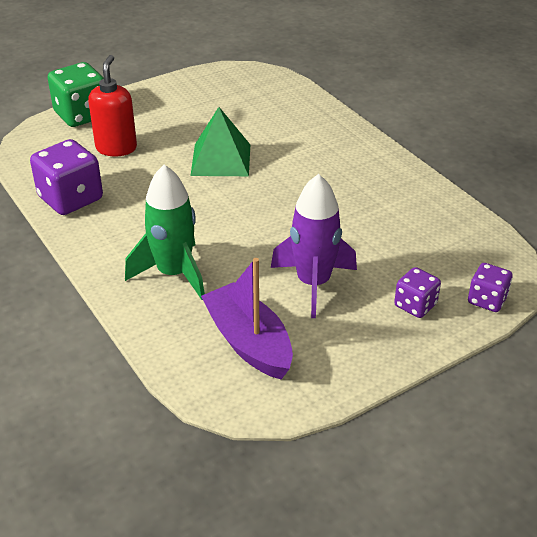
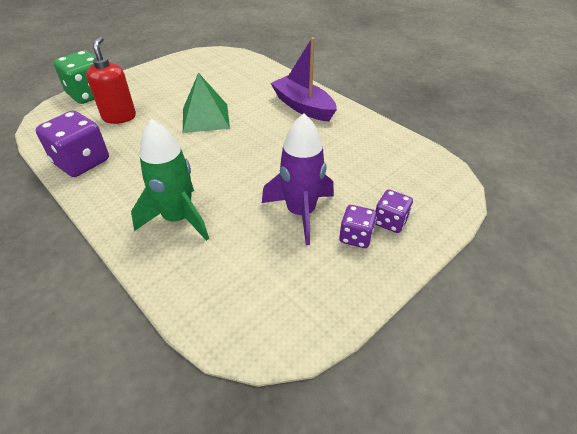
camera: 10 degrees left, 5 degrees up
purple boat [201,258,293,380] -> purple boat moved to [271,37,337,121]
purple dice [468,263,513,312] -> purple dice moved to [339,205,377,248]

